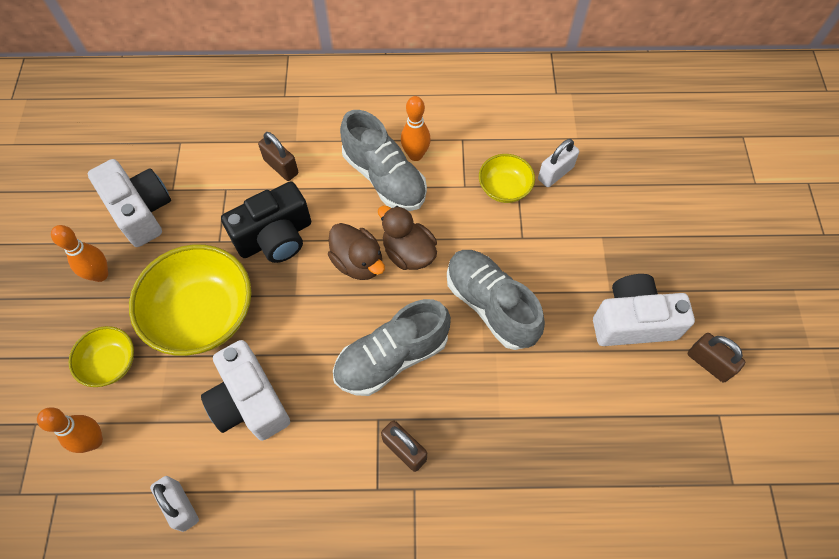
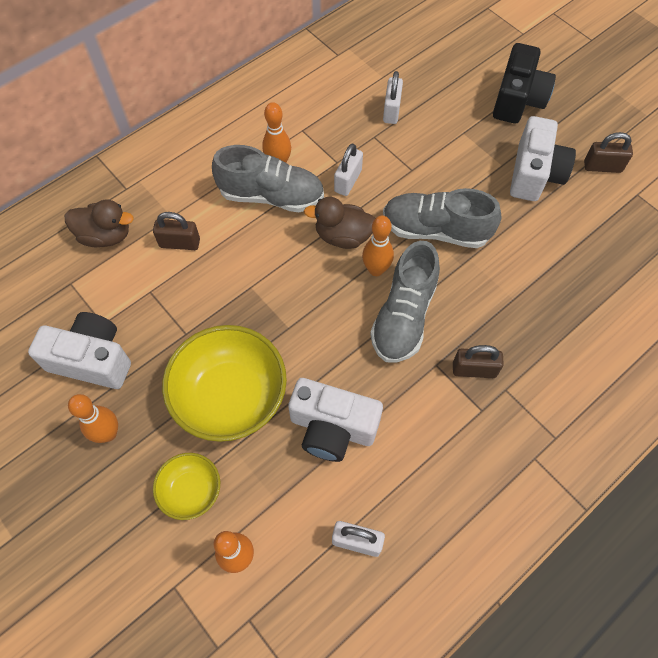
camera: 40 degrees left, 0 degrees up
black camera [221,181,311,263] -> black camera moved to [493,43,556,124]
brown duck [328,223,385,280] -> brown duck moved to [65,200,134,247]
yellow bowl [479,154,535,203] -> none
white camera [593,274,695,346] -> white camera turned 150 degrees clockwise [510,116,576,201]
none -> white padlock [334,143,363,196]
none -> orange bowling pin [362,215,394,276]

